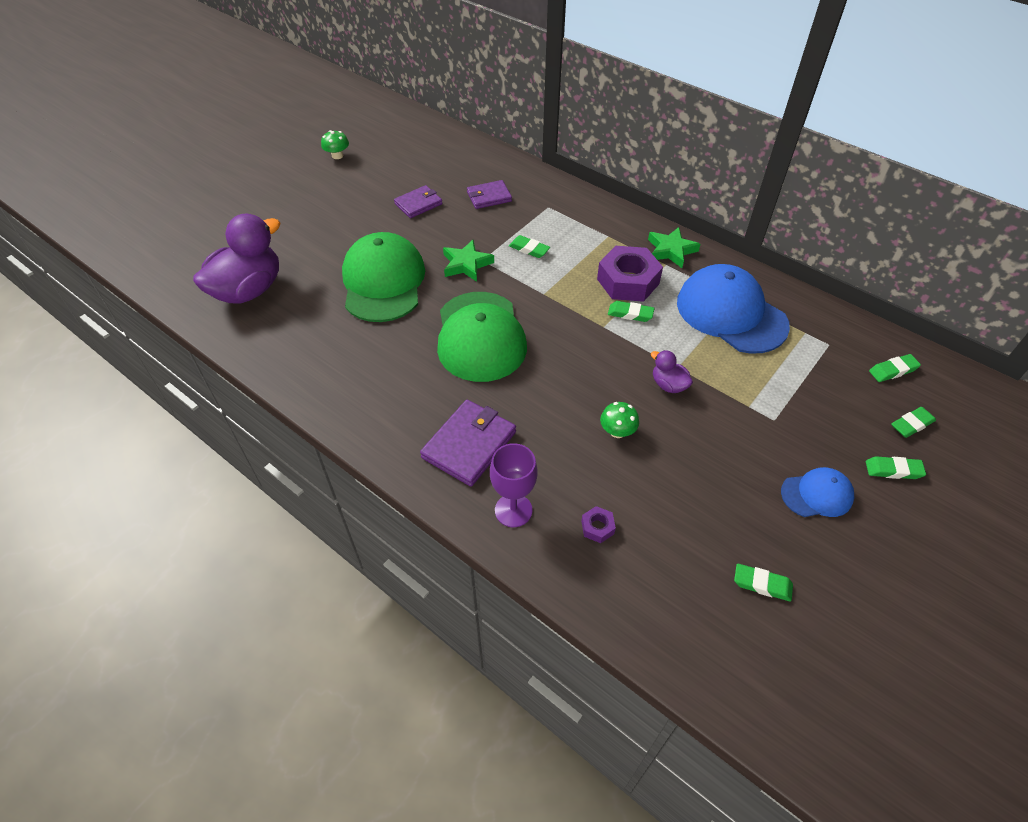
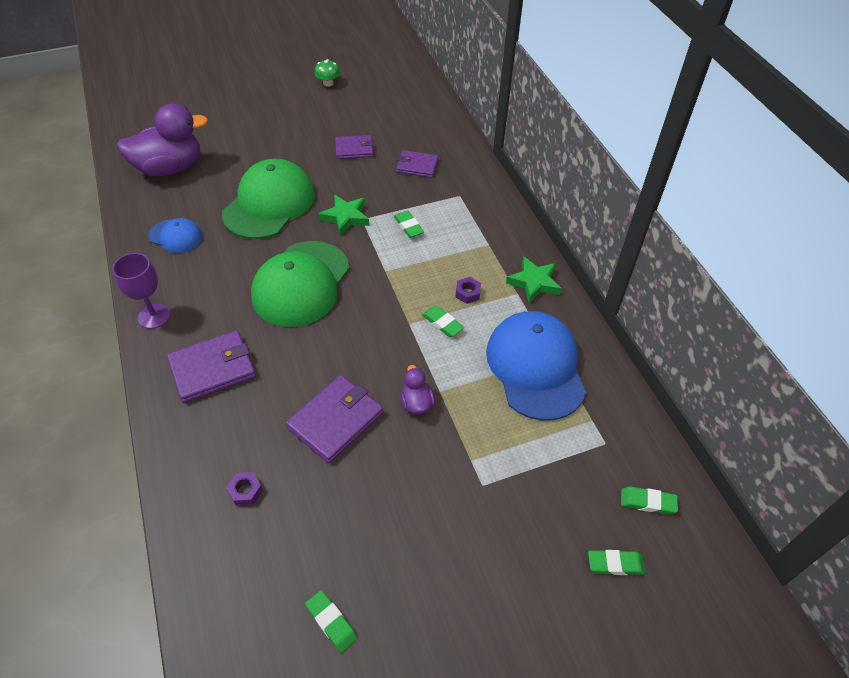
camera: 30 degrees right, 0 degrees up
purple goblet [490,443,538,527] -> purple goblet moved to [112,253,170,329]
purple nut [597,246,663,302] -> purple nut [456,277,481,304], size x0.43
green mushroom [600,402,639,438] -> purple wallet [286,375,383,463]
blue cap [781,467,854,517] -> blue cap moved to [148,218,203,253]
green eraser [866,456,926,479] -> none

